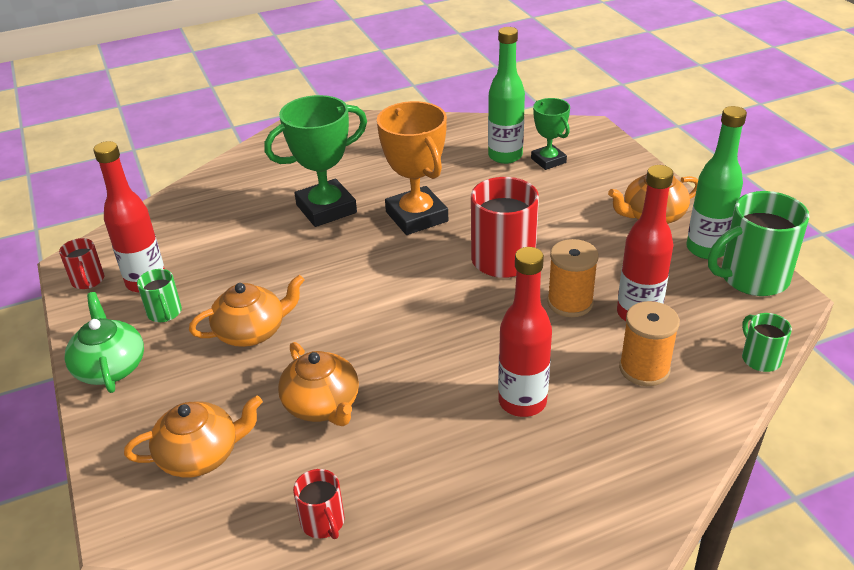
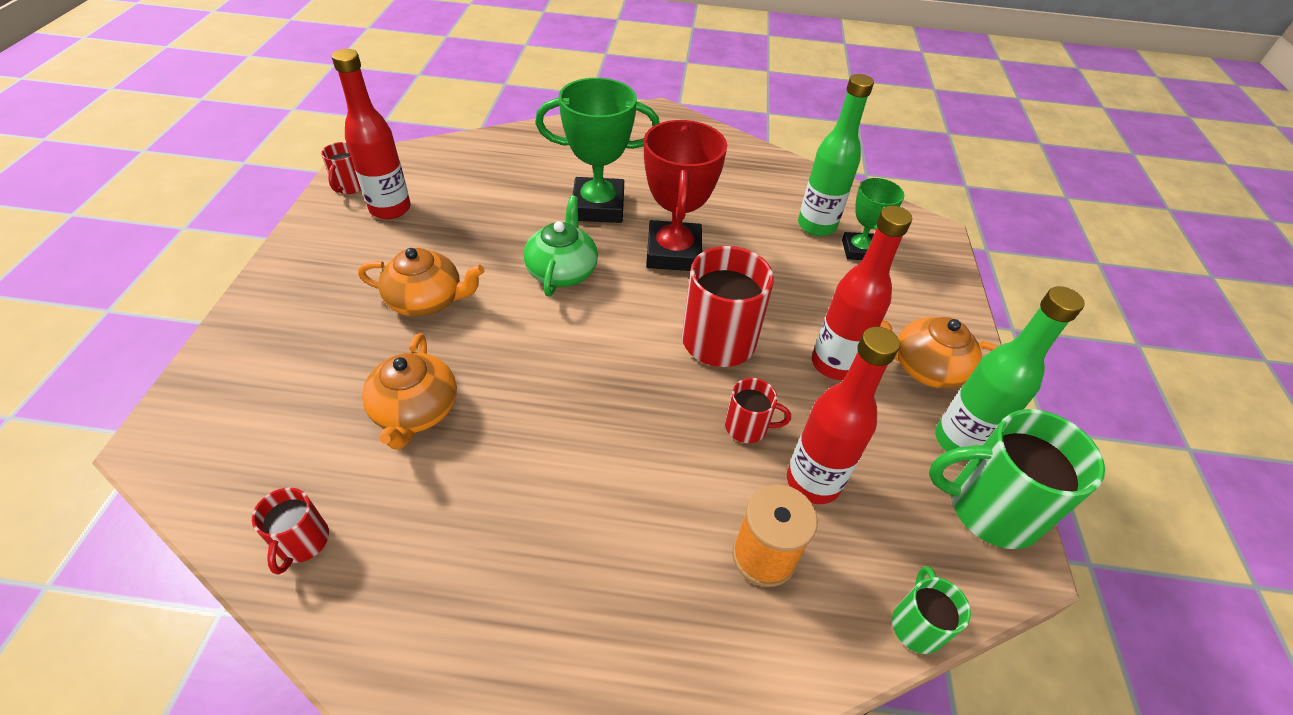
camera: 25 degrees right, 10 degrees up
green teapot [64,292,144,393] -> green teapot moved to [524,195,598,296]
orange teapot [124,396,263,478] -> none
green mug [137,269,182,322] -> none
orange trophy [377,101,448,235] -> red trophy [644,120,727,271]
red bottle [498,247,552,417] -> red bottle moved to [812,206,912,380]
orange spool [547,239,599,317] -> red mug [725,378,791,443]

